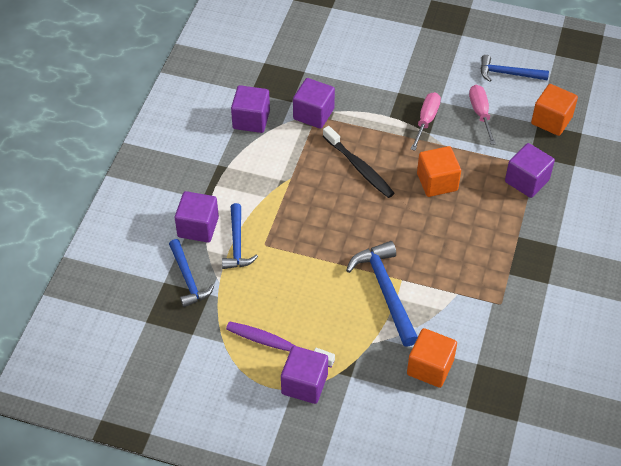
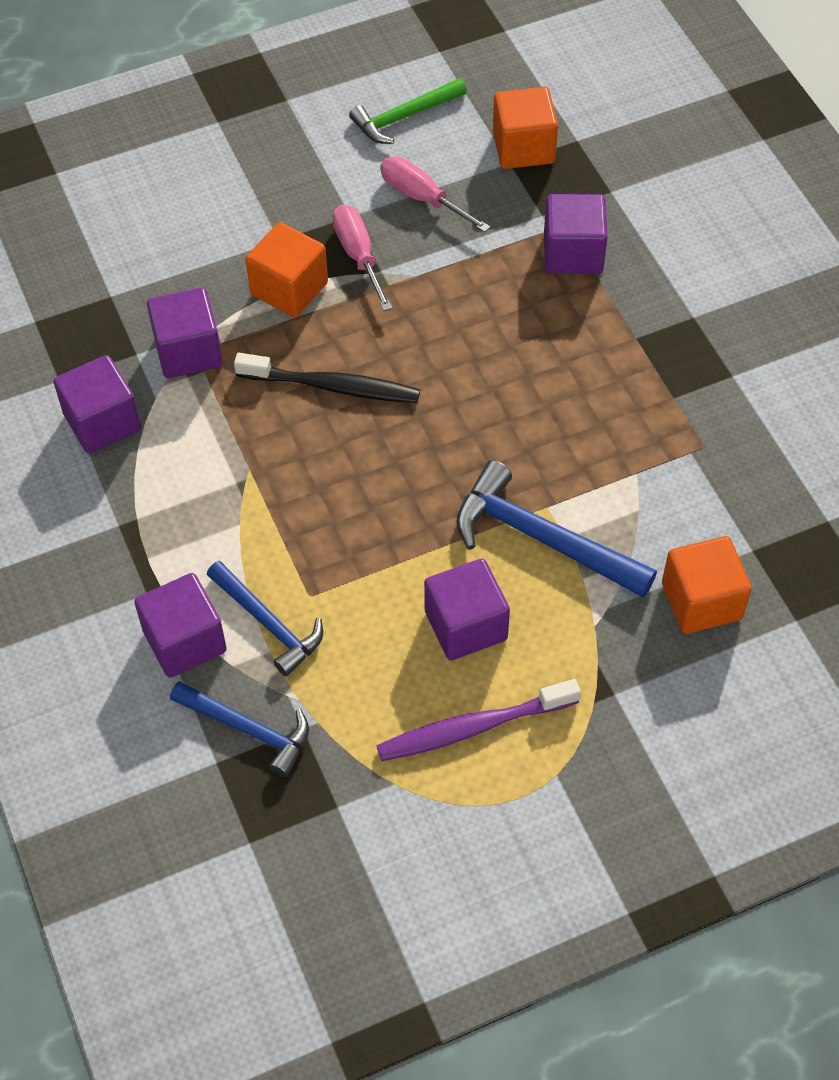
camera: 40 degrees left, 5 degrees up
purple cube [281,346,328,404] -> purple cube moved to [424,559,510,660]
orange cube [417,146,461,197] -> orange cube moved to [246,222,328,317]
blue hammer [480,55,549,82] -> green hammer [349,78,467,144]

